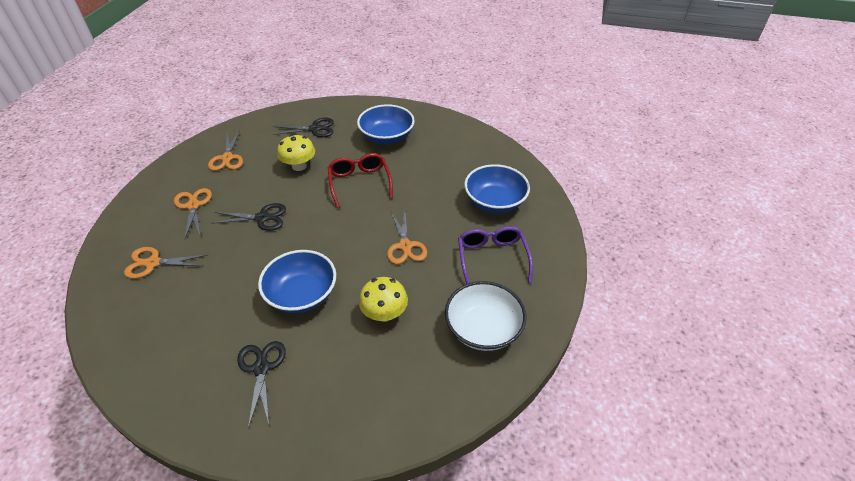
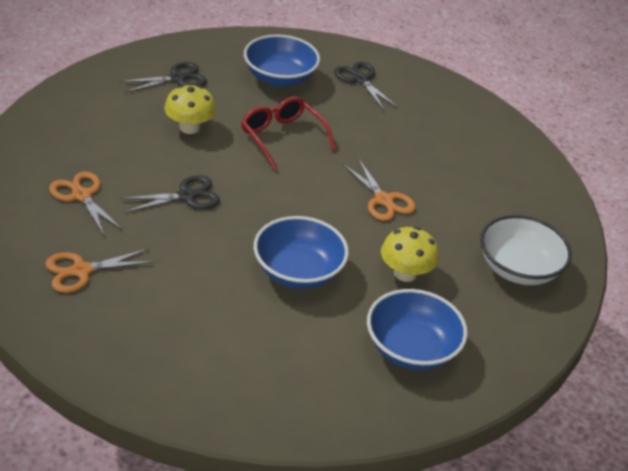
camera: 25 degrees left, 5 degrees down
orange scissors [208,130,243,171] -> none
black scissors [237,341,286,428] -> black scissors moved to [334,62,398,110]
purple glasses [458,226,533,284] -> none
blue bowl [464,164,530,213] -> blue bowl moved to [367,289,468,370]

